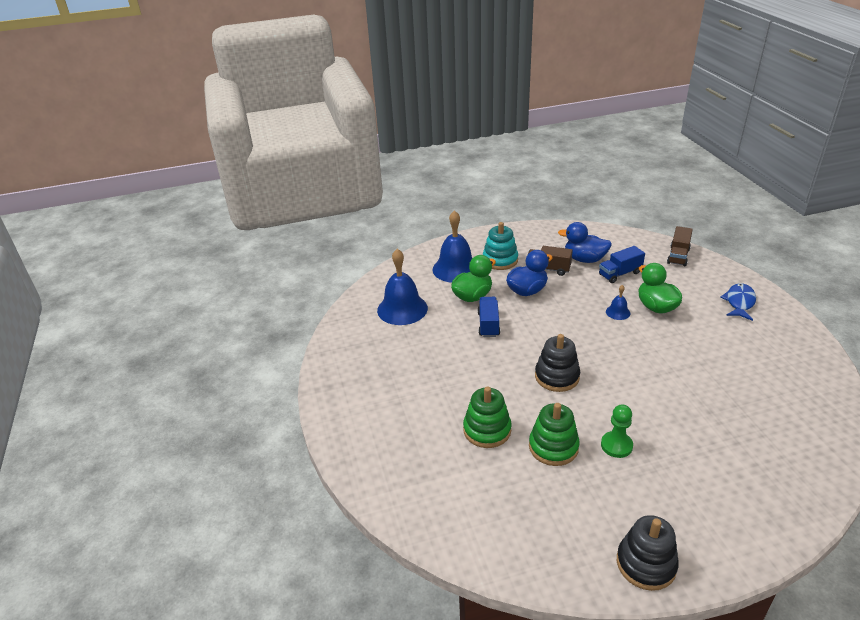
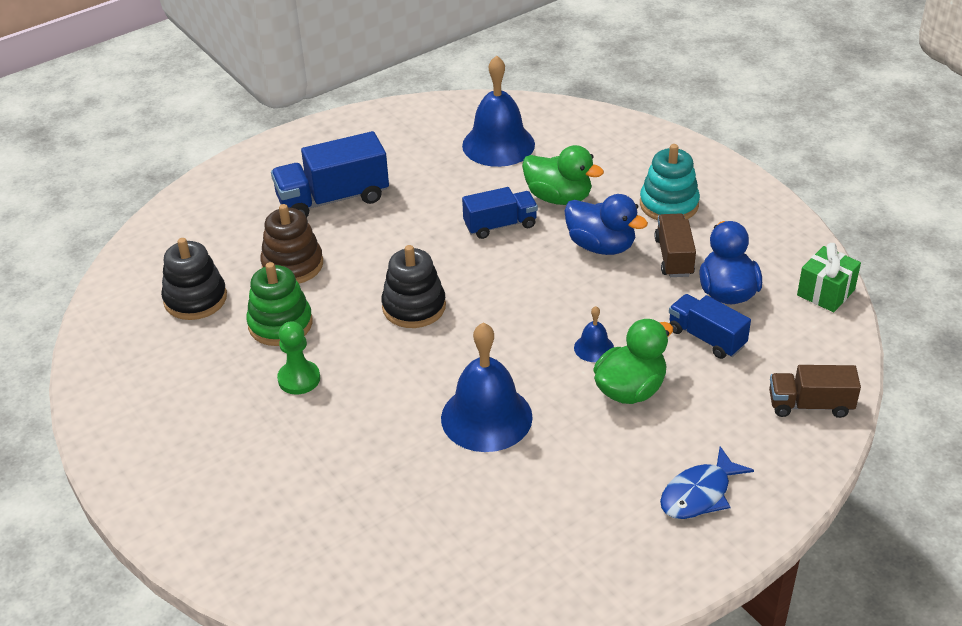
camera: 70 degrees right, 5 degrees up
blue bell [433,210,472,283] -> blue bell moved to [441,323,533,452]
green stacking toy [463,386,512,448] -> brown stacking toy [260,204,323,284]
black stacking toy [617,515,679,591] -> black stacking toy moved to [161,238,227,320]
blue fish [720,283,756,321] -> blue fish turned 135 degrees clockwise [660,446,754,519]
none -> blue truck [271,131,389,217]
none -> green gift [797,243,861,312]

